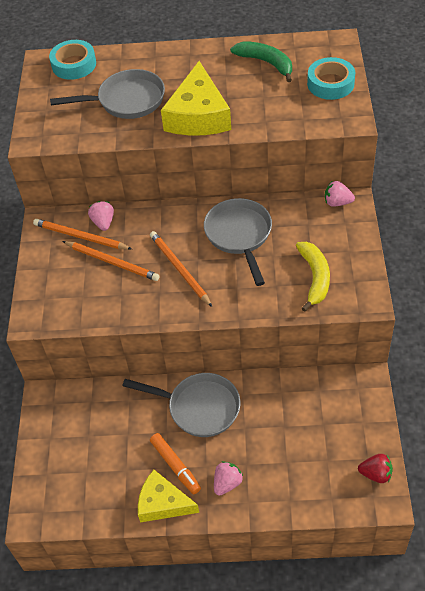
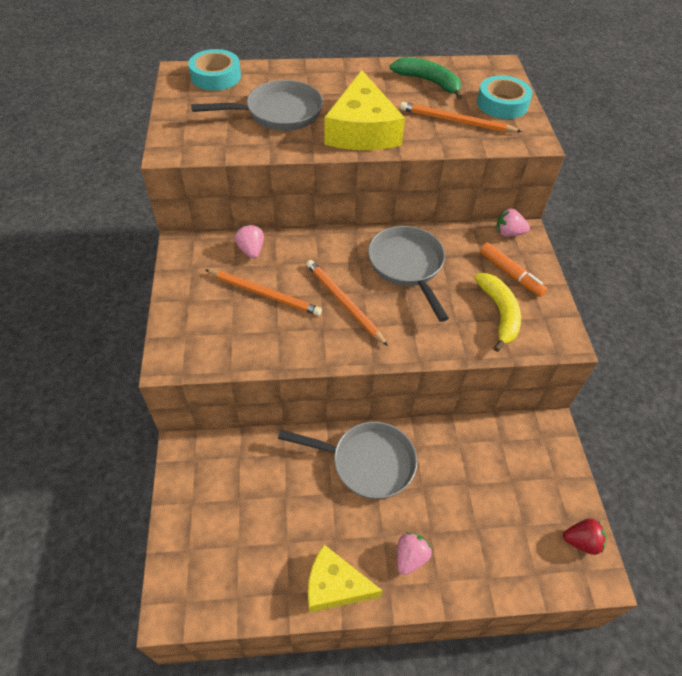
camera: 10 degrees left, 0 degrees up
orange pencil [33,219,132,250] -> orange pencil moved to [400,102,522,132]
orange marker [150,433,201,494] -> orange marker moved to [480,243,547,297]

